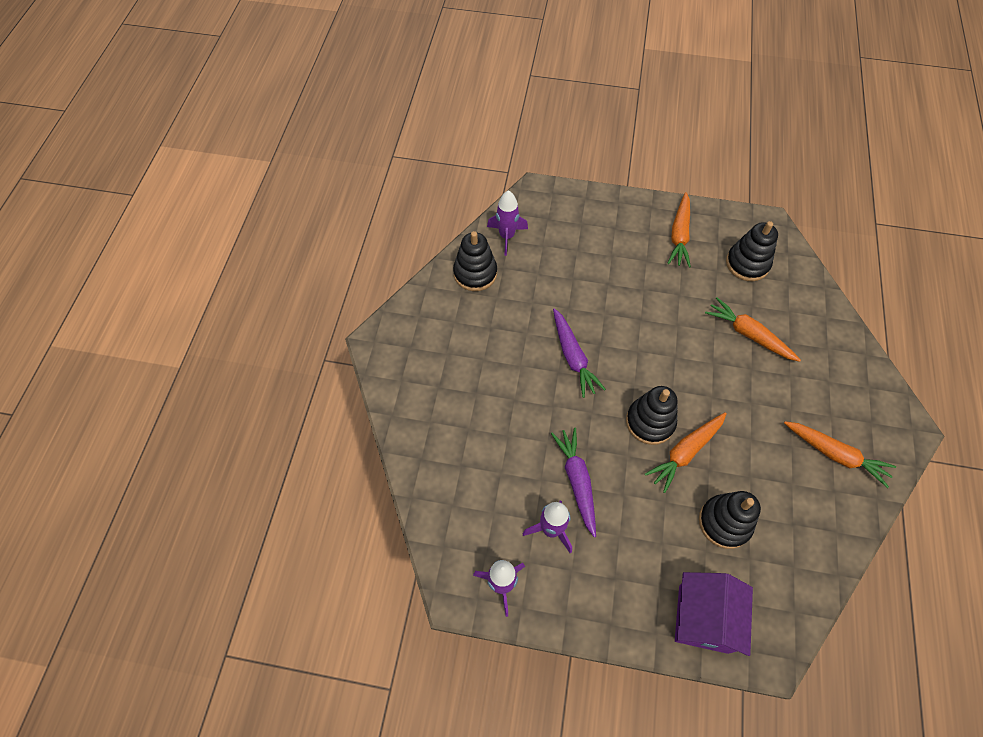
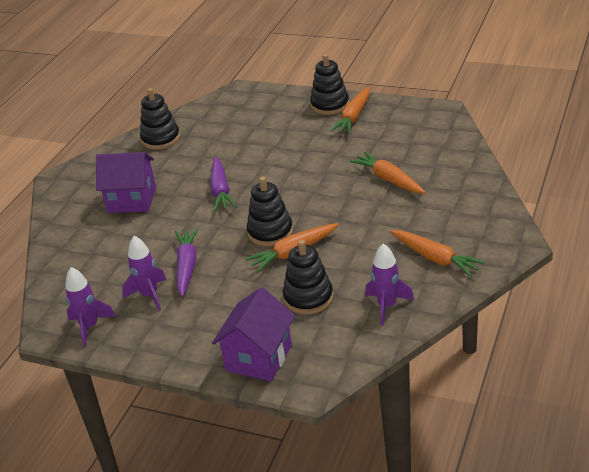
camera: 15 degrees right, 25 degrees down
purple rocket [487,190,528,256] -> purple rocket moved to [365,243,414,326]
black stacking toy [726,221,778,281] -> black stacking toy moved to [310,54,349,115]
none -> purple house [96,152,156,213]

